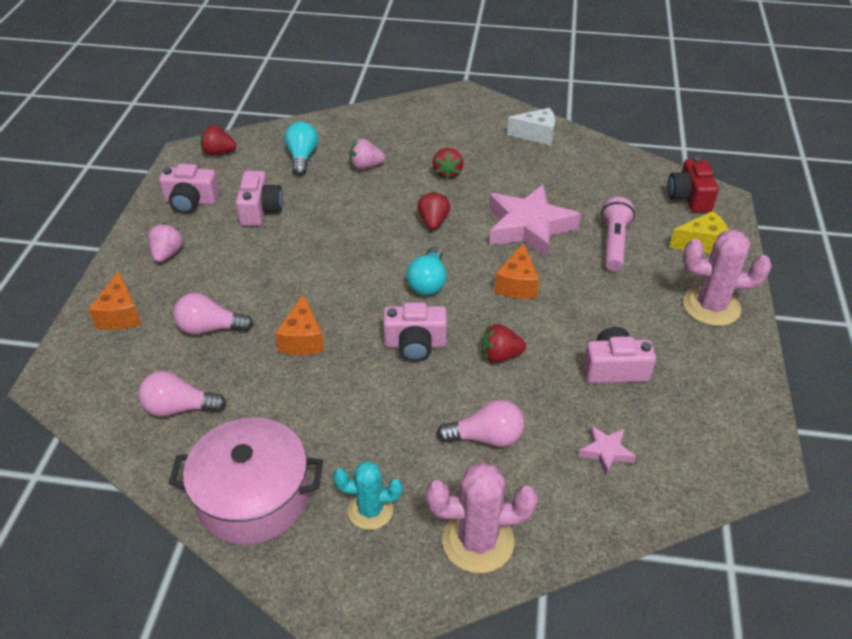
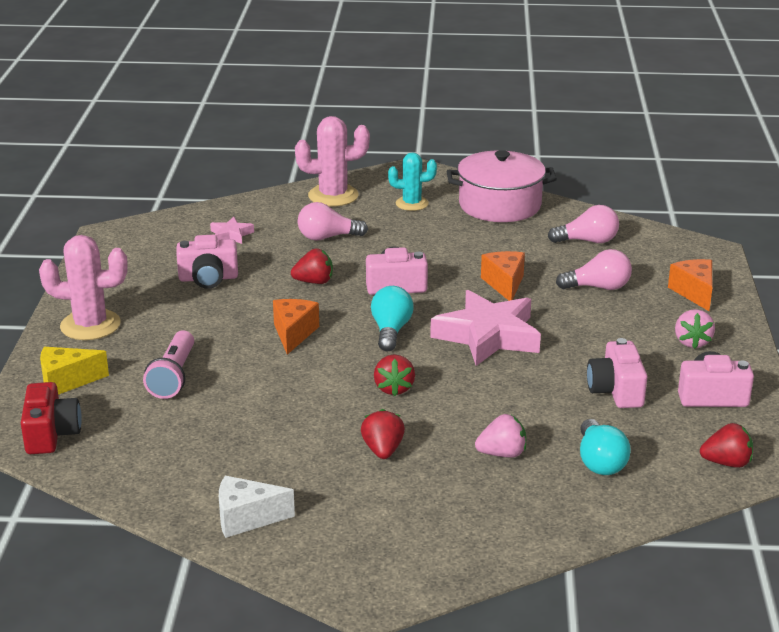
camera: 175 degrees right, 15 degrees down
pink star [489,185,581,259] -> pink star moved to [430,290,541,366]

